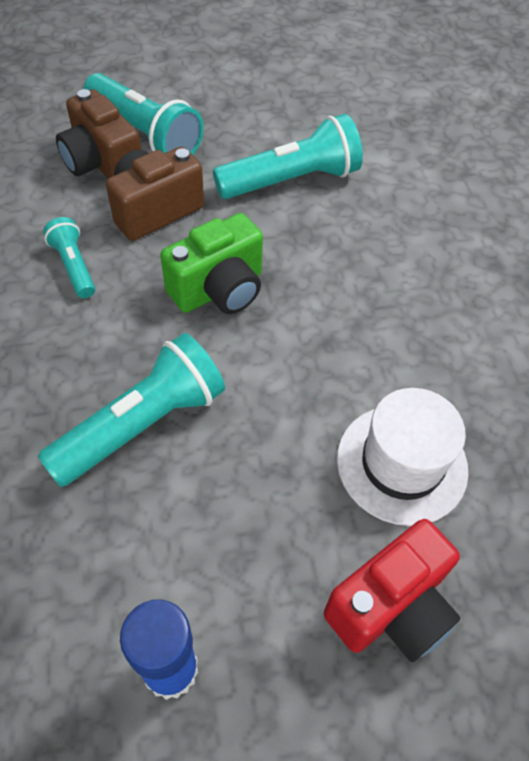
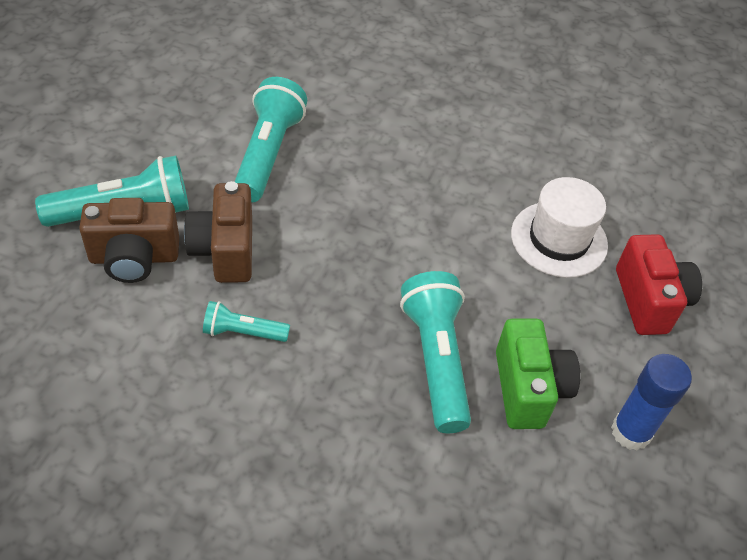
camera: 60 degrees left, 5 degrees down
green camera [160,213,263,314] -> green camera moved to [496,319,580,429]

